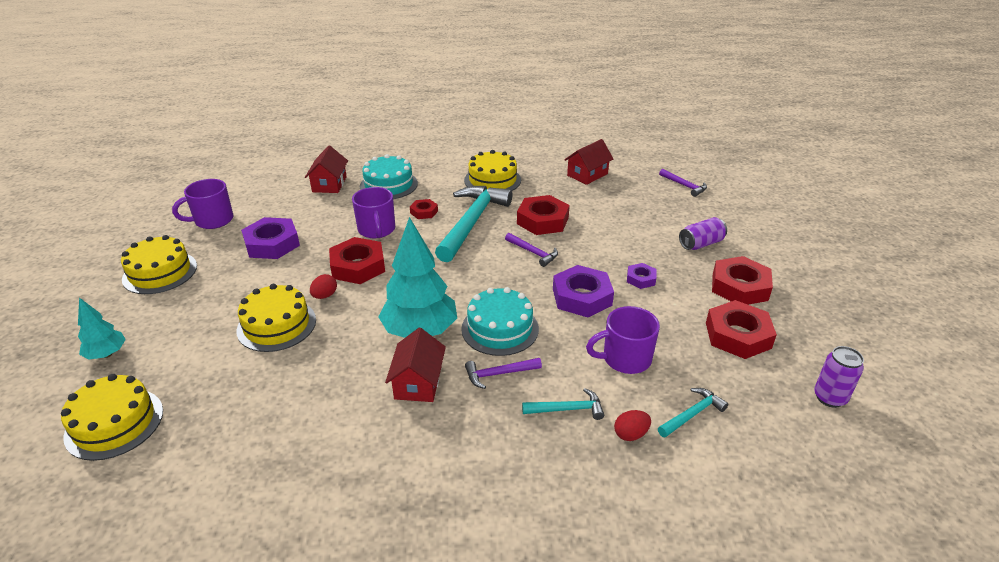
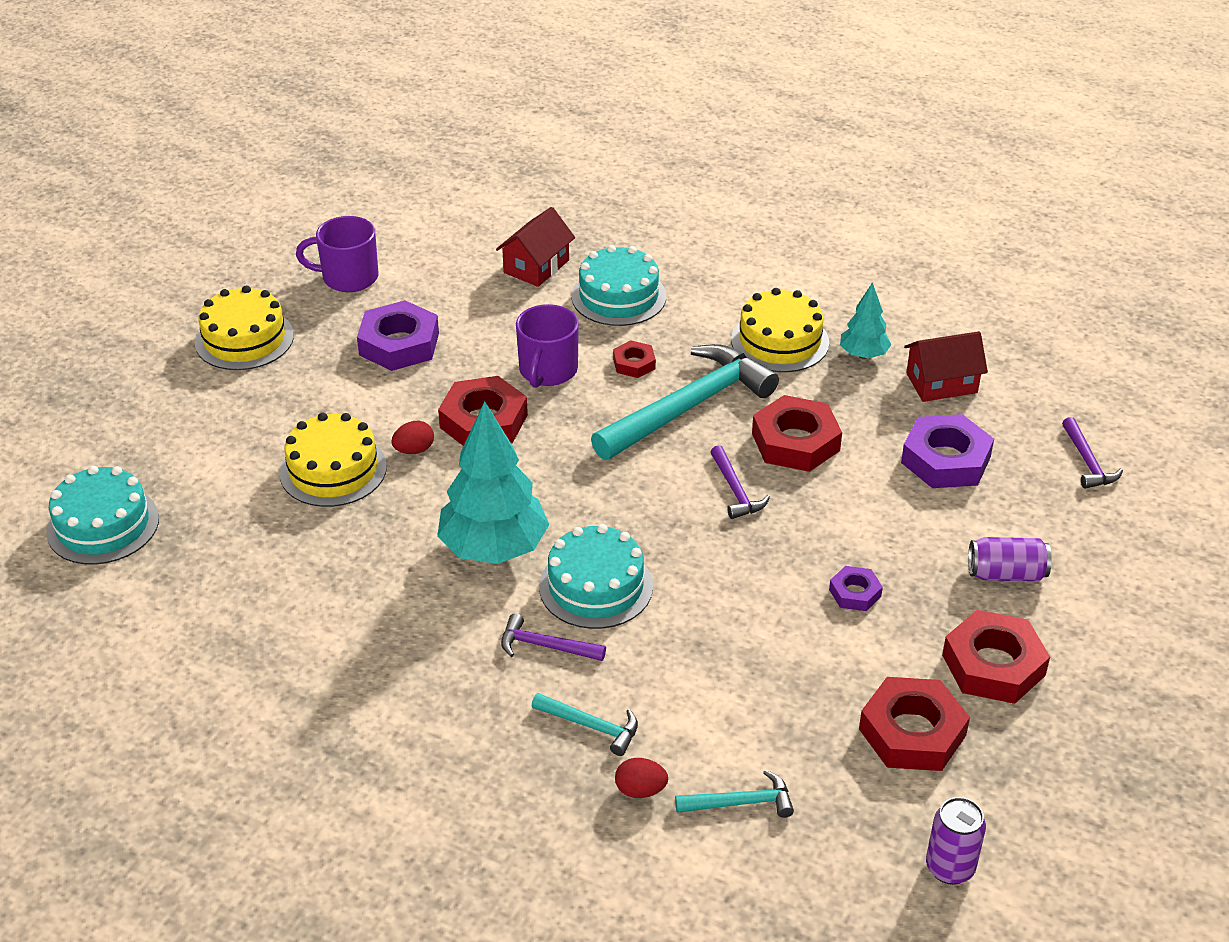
camera: 30 degrees right, 5 degrees up
yellow cake [61,374,163,461] -> turquoise cake [46,466,159,565]
turquoise tree [78,298,126,359] -> turquoise tree moved to [840,282,892,359]
red house [385,328,446,402] -> none
purple nut [553,265,614,317] -> purple nut moved to [901,414,994,488]
purple mug [586,306,660,374] -> none

